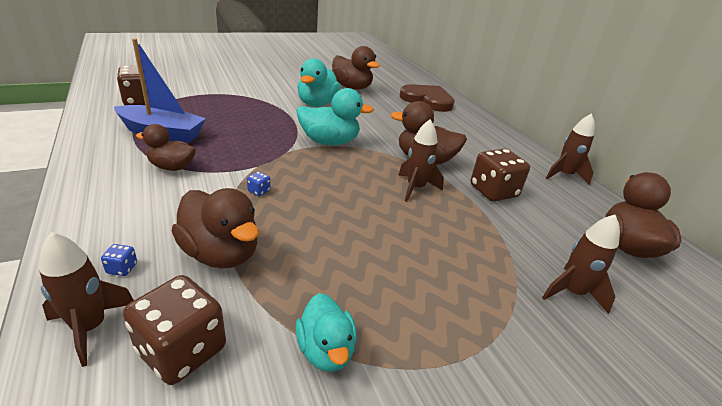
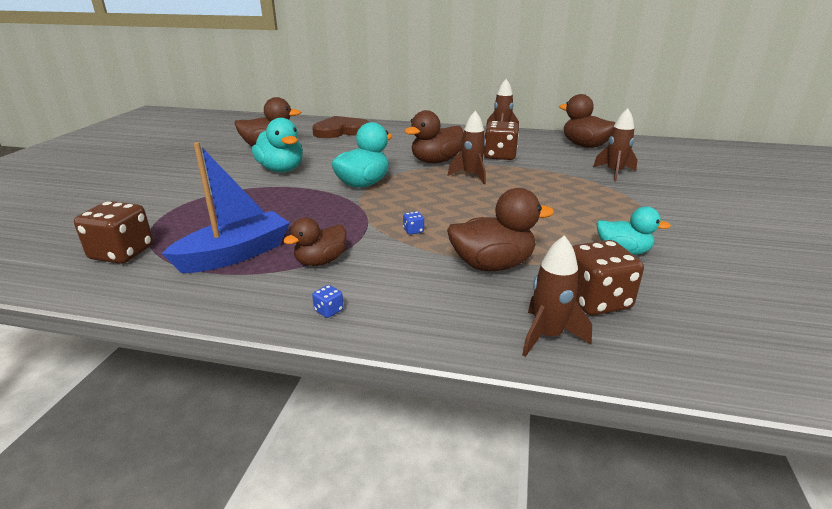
camera: 50 degrees left, 5 degrees down
blue dice [101,244,137,276] -> blue dice moved to [312,285,344,318]

